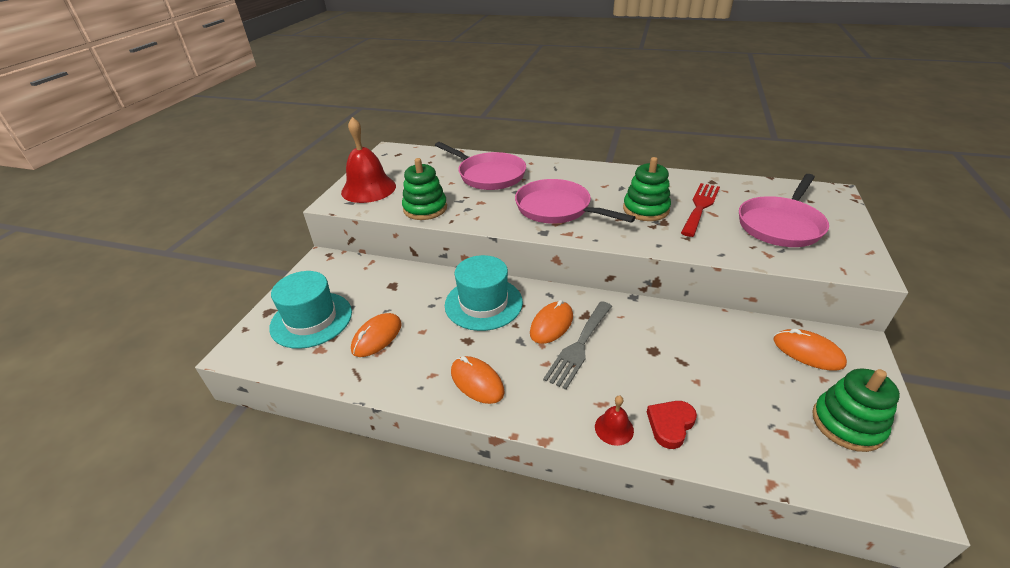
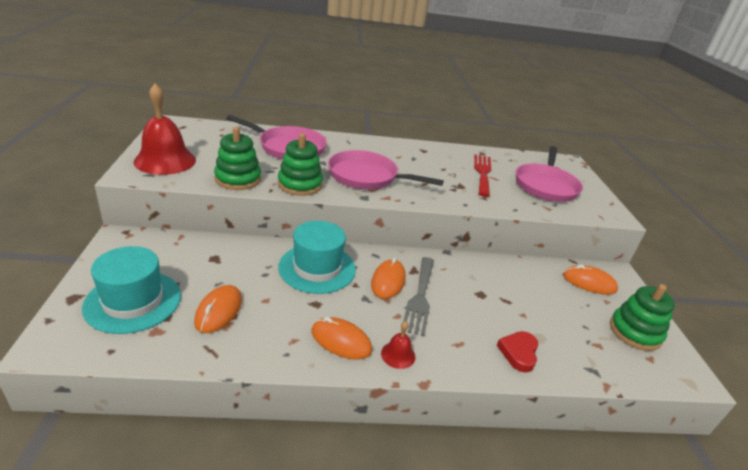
camera: 25 degrees left, 5 degrees down
red bell [595,396,634,446] -> red bell moved to [381,321,415,369]
green stacking toy [623,157,671,221] -> green stacking toy moved to [278,133,323,196]

